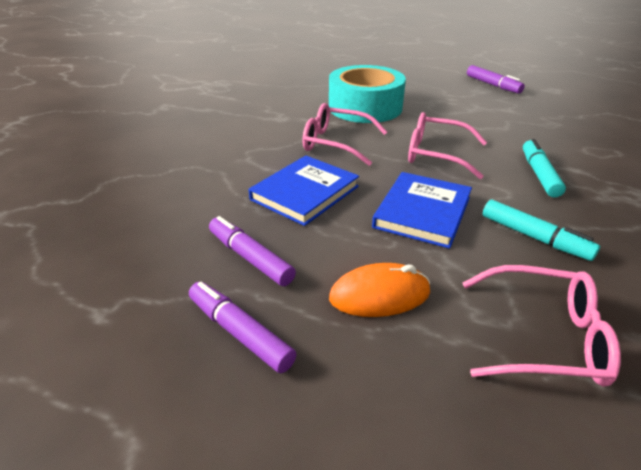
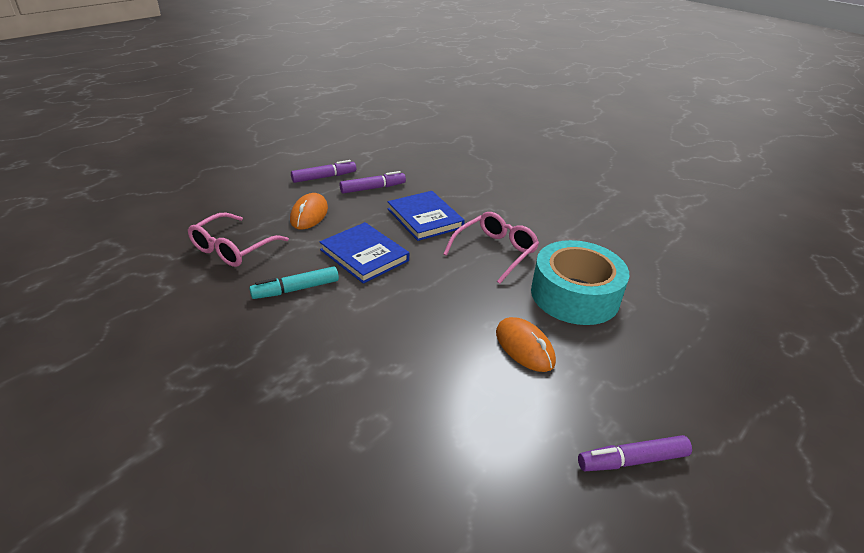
camera: 110 degrees right, 0 degrees up
pink glasses [408,112,487,179] -> none
turquoise marker [523,139,566,198] -> none
none -> orange mouse [496,317,556,372]

